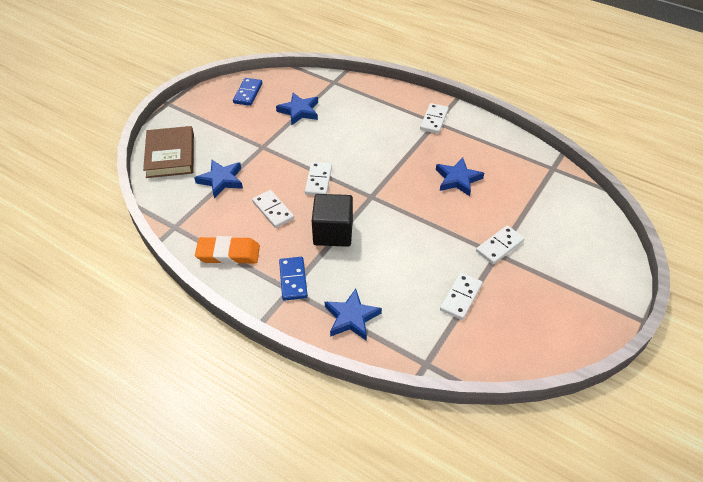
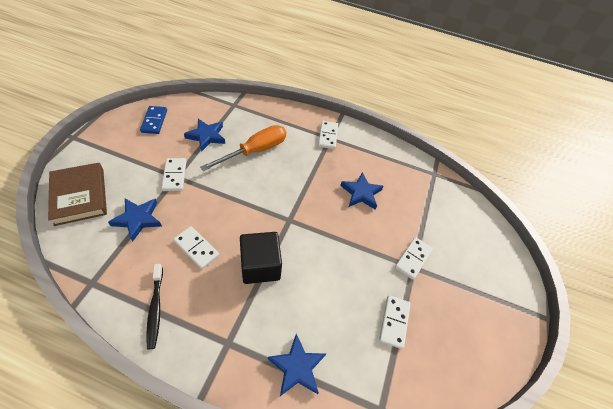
camera: 20 degrees left, 5 degrees up
orange eraser [195,236,260,264] -> black toothbrush [146,264,163,349]
blue domino [279,257,308,301] -> none
white domino [305,162,332,195] -> white domino moved to [161,158,186,191]
none -> orange screwdriver [200,125,286,171]

